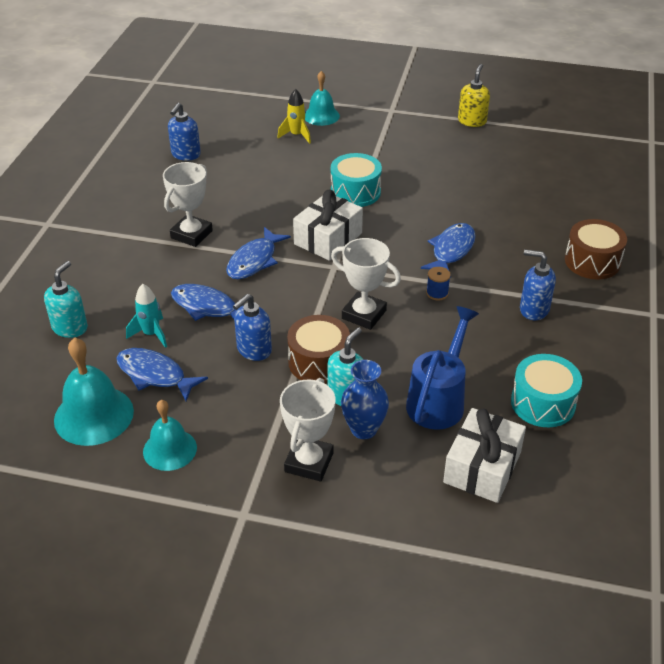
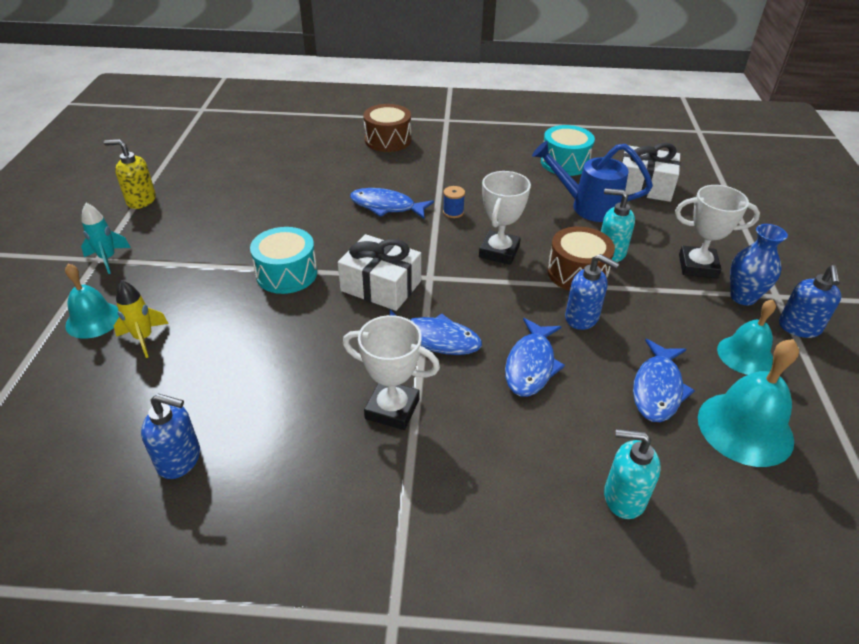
camera: 100 degrees left, 0 degrees up
turquoise rocket [126,284,167,348] -> turquoise rocket moved to [81,203,131,274]
blue vase [341,360,389,439] -> blue vase moved to [730,224,788,305]
blue soap dispenser [520,250,556,320] -> blue soap dispenser moved to [779,265,841,338]

